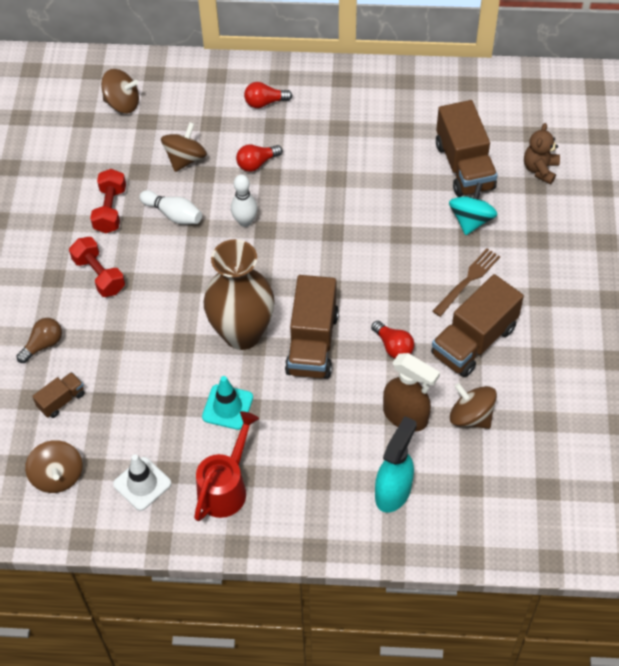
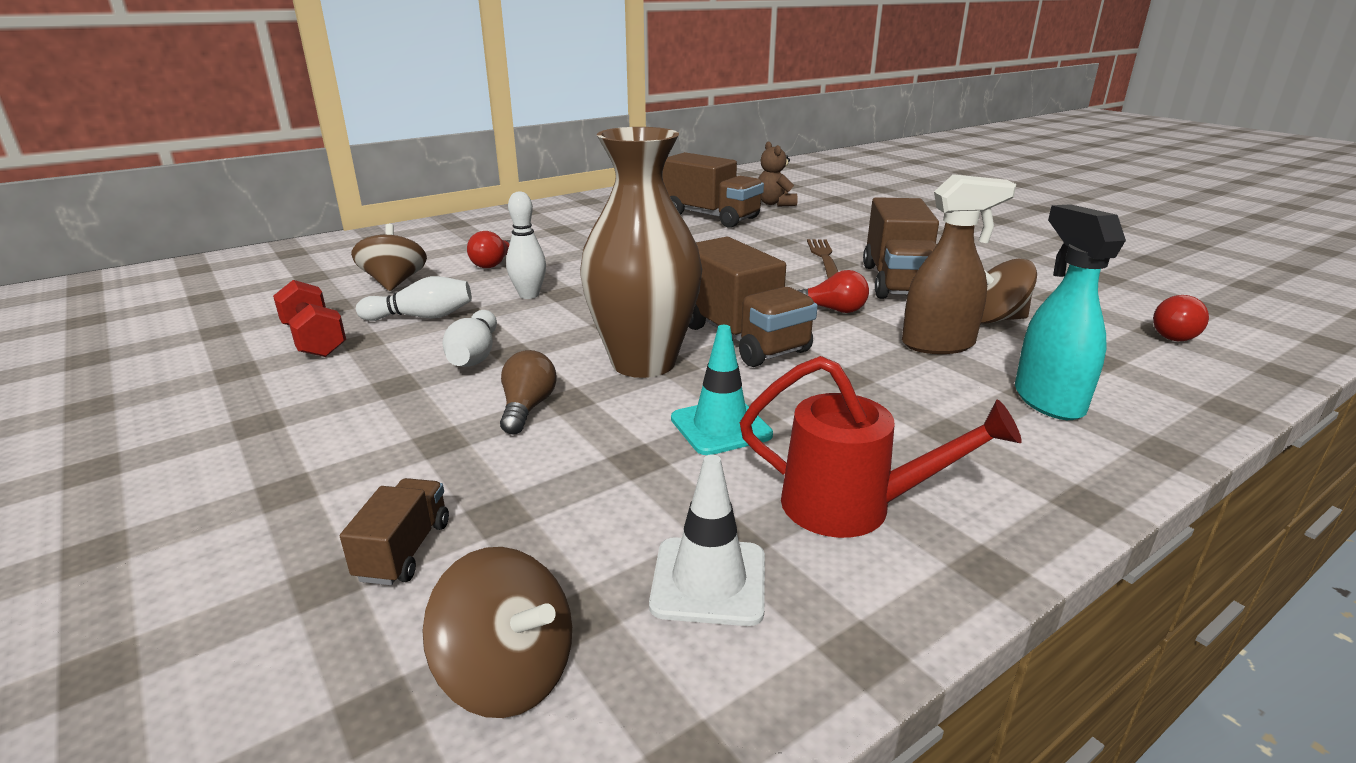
camera: 40 degrees left, 30 degrees down
brown light bulb [16,318,62,363] -> brown light bulb moved to [500,350,557,434]
red dumbbell [69,237,125,297] -> none
brown spinning top [101,69,139,113] -> none
red watering can [194,411,259,521] -> red watering can turned 120 degrees clockwise [740,356,1022,538]
red light bulb [244,82,292,108] -> red light bulb moved to [1153,295,1209,341]
turquoise spinning top [449,183,498,235] -> none
none -> white bowling pin [443,310,497,367]

